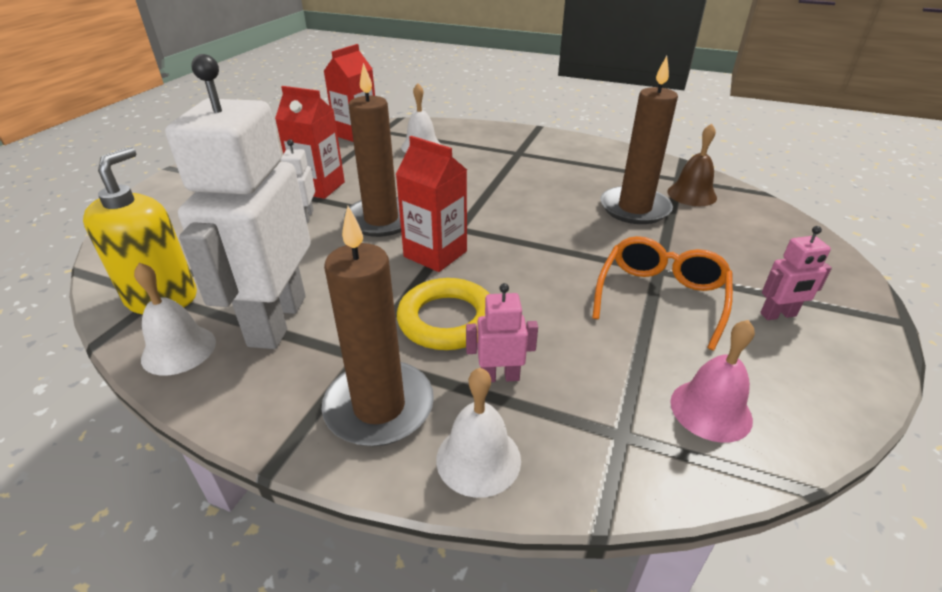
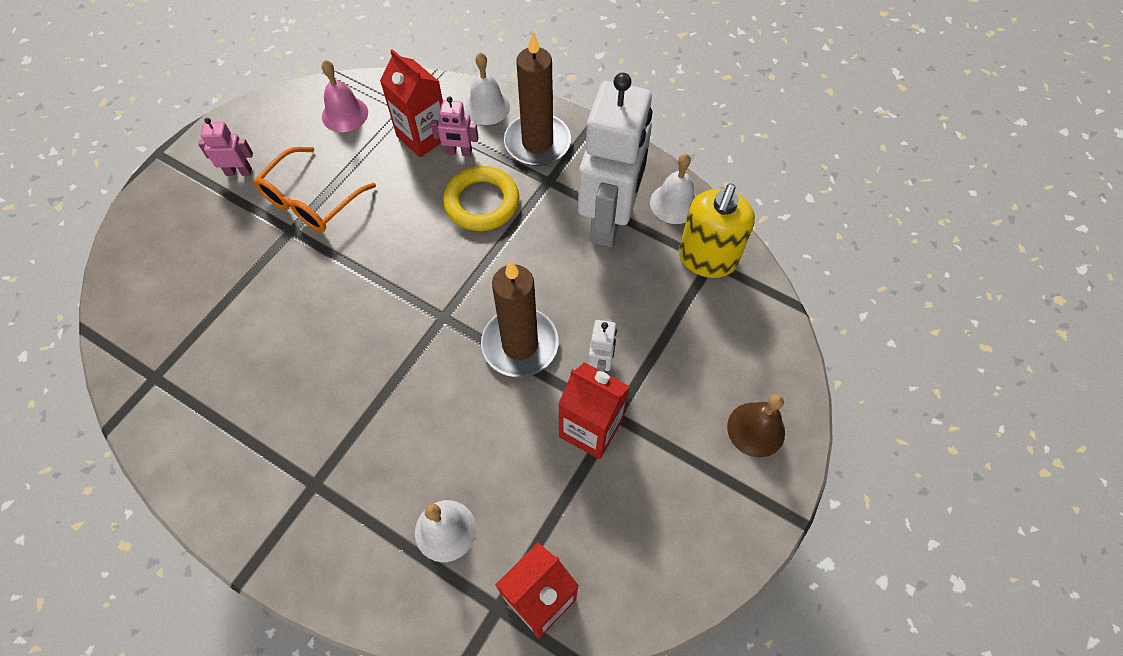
camera: 170 degrees left, 25 degrees up
red carton [395,136,467,272] -> red carton moved to [380,49,443,157]
brown candle [600,56,678,224] -> none
brown bell [667,123,717,206] -> brown bell moved to [727,394,785,458]

